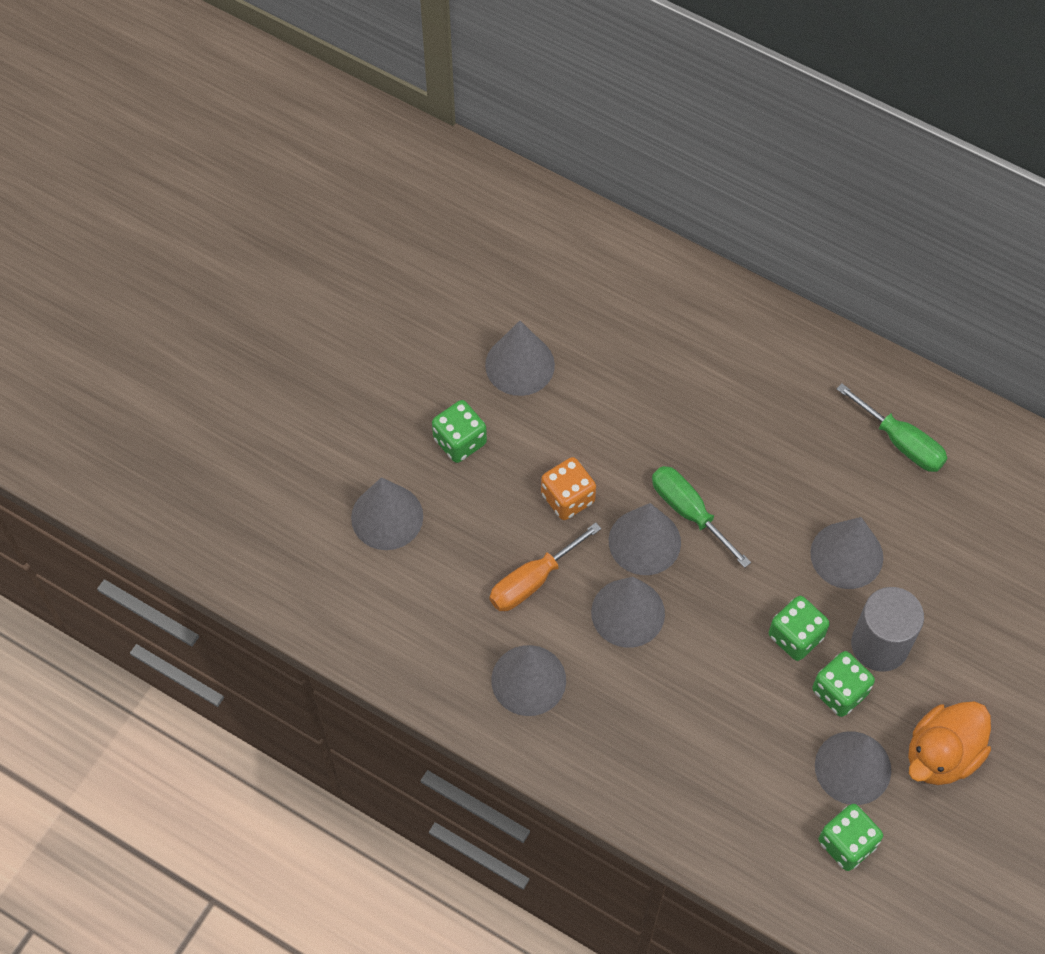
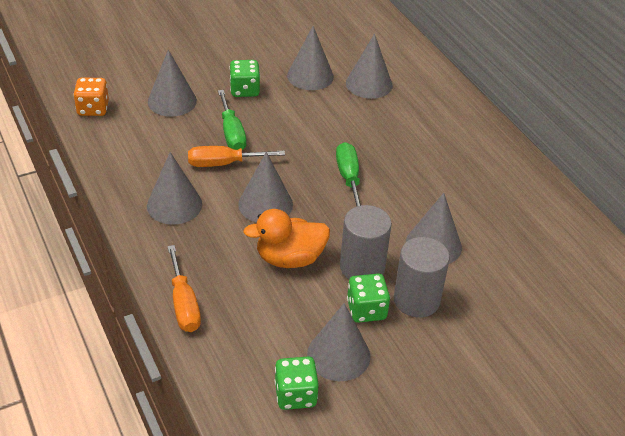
camera: 30 degrees right, 20 degrees down
orange dice [541,457,596,520] -> orange dice moved to [73,78,109,116]
grey cone [609,503,681,575] -> grey cone moved to [346,34,393,99]
green dice [769,596,830,661] -> grey cylinder [340,205,392,279]
green screwdriver [837,383,947,472] -> green screwdriver moved to [218,90,246,150]
orange duck [908,701,991,785] -> orange duck moved to [243,209,330,268]
none -> orange screwdriver [167,245,201,332]

